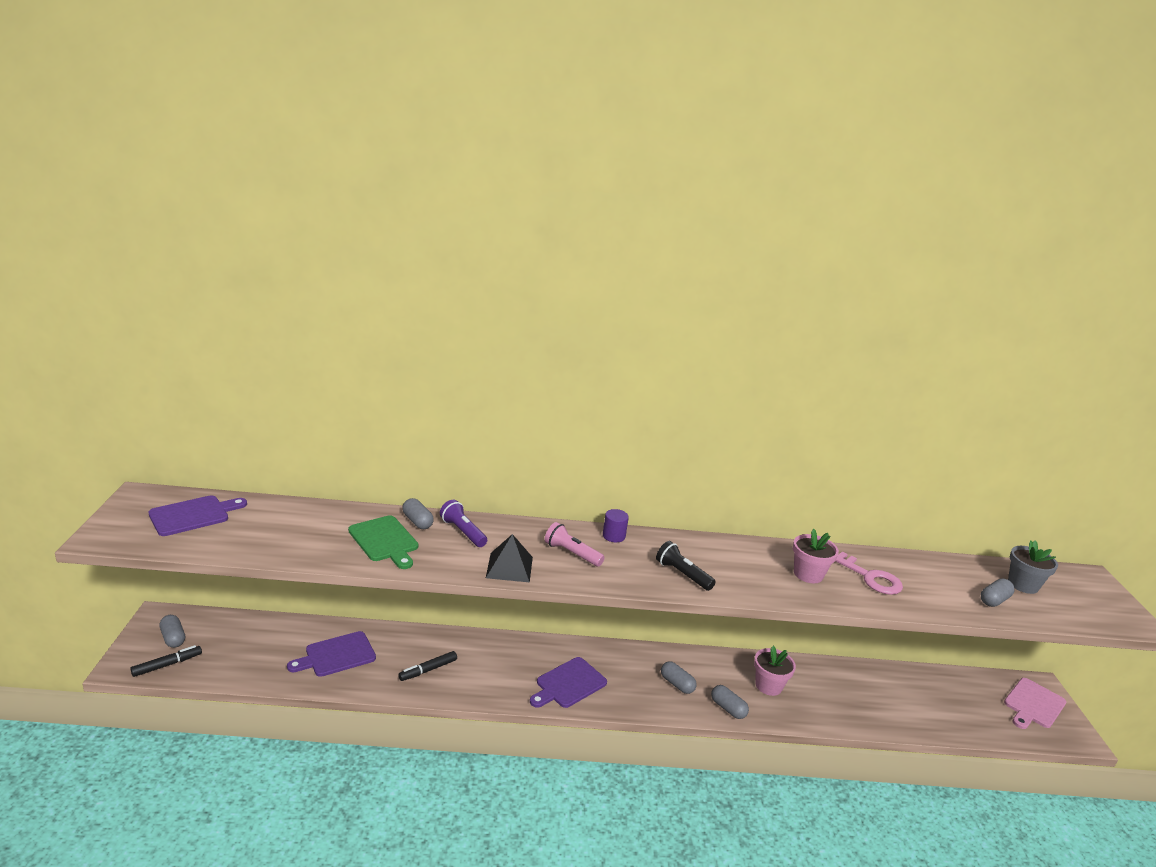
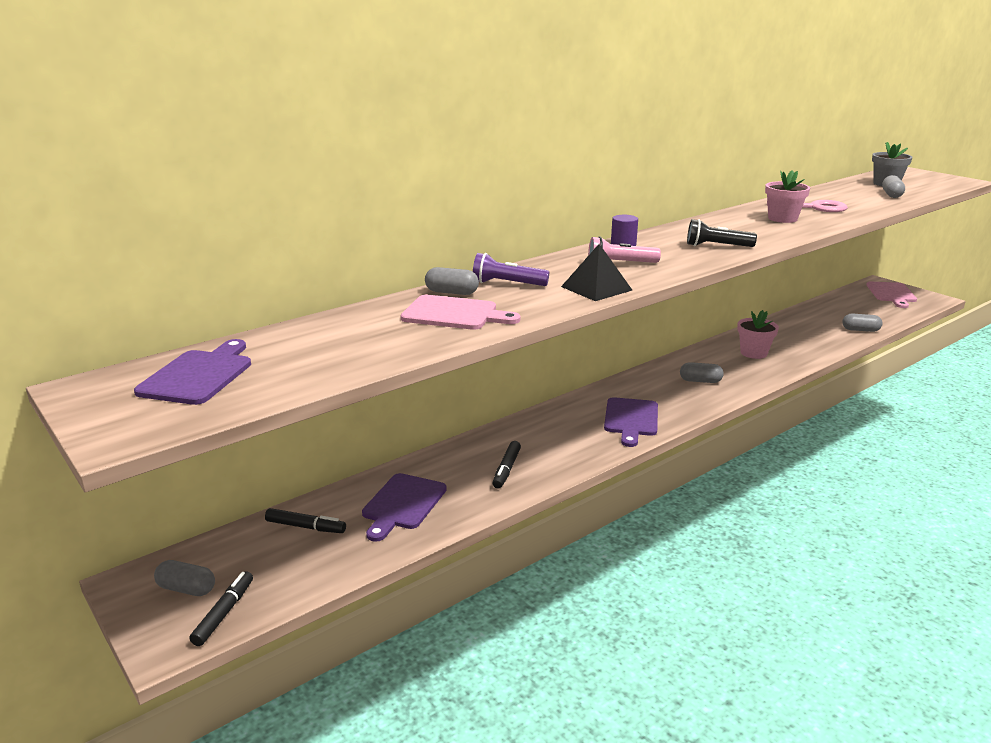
camera: 35 degrees left, 0 degrees up
green cutting board [348,515,418,569] -> pink cutting board [400,295,520,330]
grey capsule [711,685,749,719] -> grey capsule moved to [842,313,883,332]
none -> black marker [265,508,346,533]

